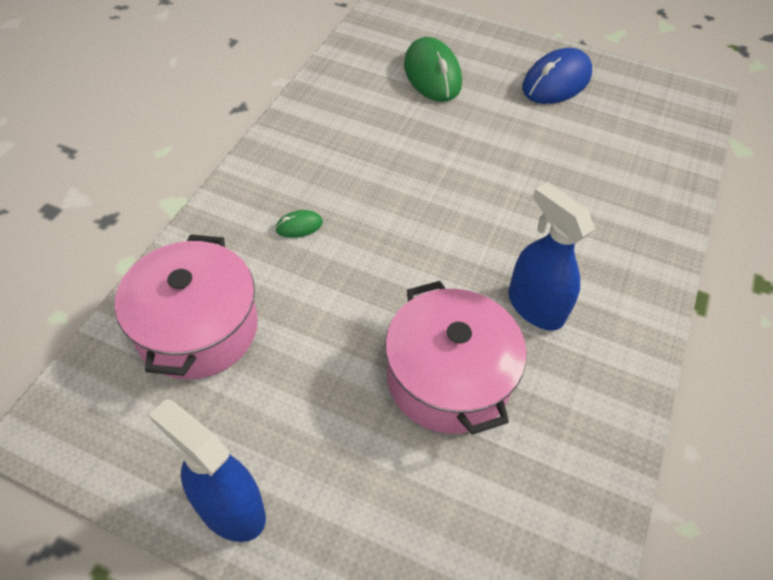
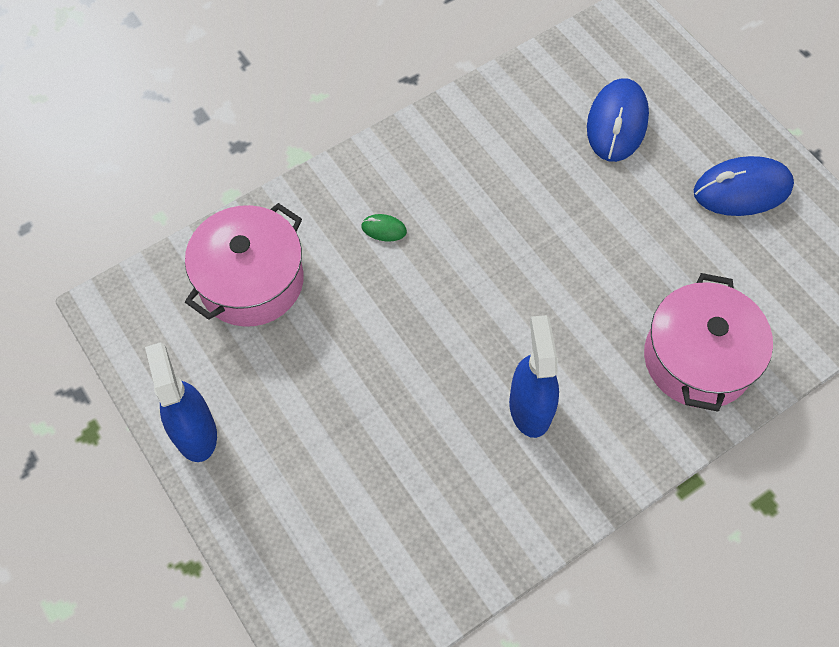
camera: 35 degrees right, 10 degrees up
pink pot [385,281,527,435] -> pink pot moved to [644,273,773,412]
green mouse [404,37,462,102] -> blue mouse [587,78,649,162]

